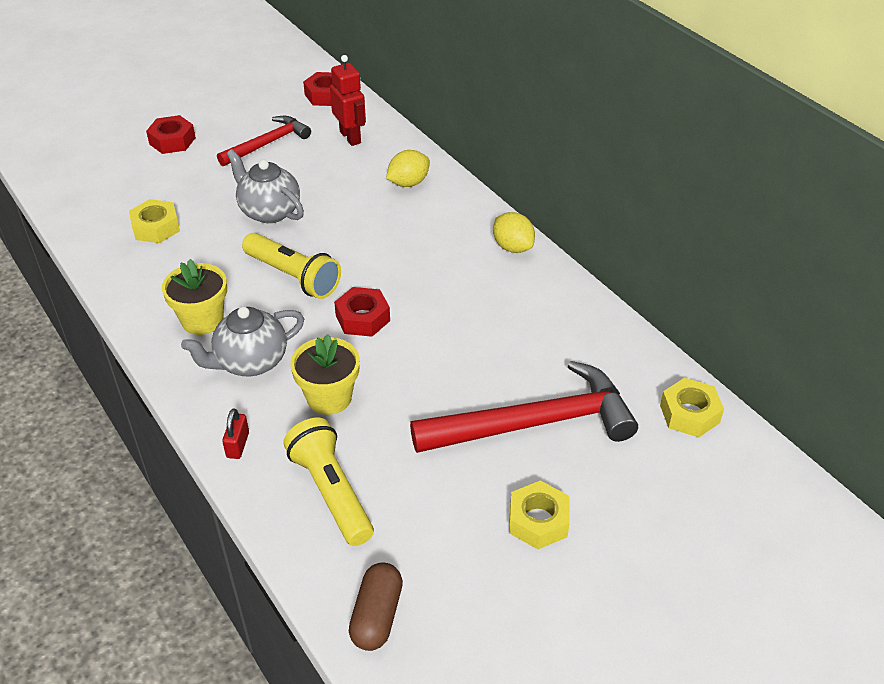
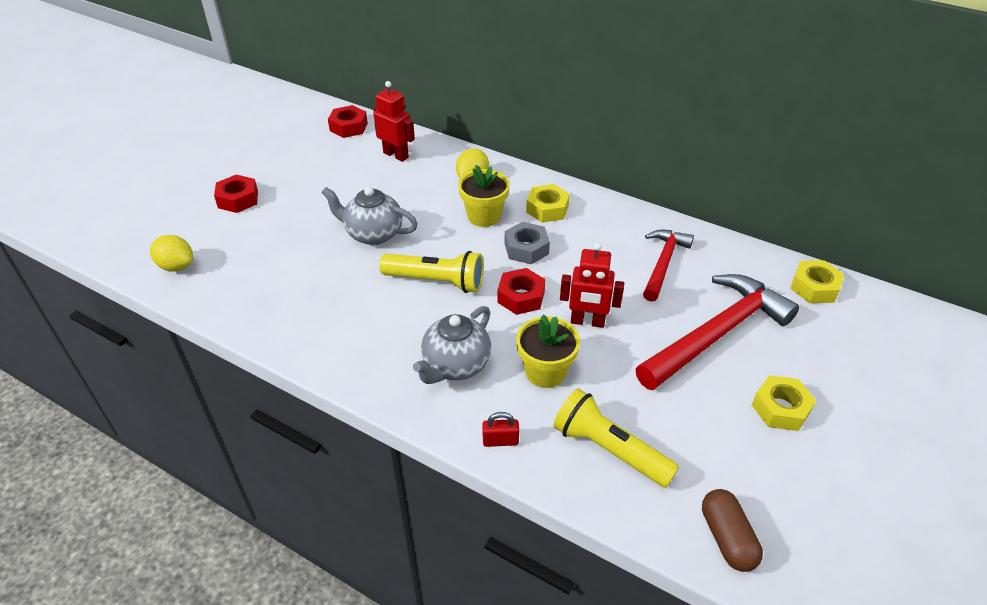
camera: 25 degrees left, 0 degrees up
yellow nut [129,199,180,243] -> yellow nut moved to [526,184,570,223]
yellow flower pot [162,259,227,335] -> yellow flower pot moved to [458,165,510,227]
red hammer [217,116,311,166] -> red hammer moved to [643,230,694,302]
red padlock [222,408,249,459] -> red padlock turned 75 degrees counterclockwise [482,412,519,447]
yellow lemon [493,212,535,253] -> yellow lemon moved to [150,235,193,272]
none -> grey nut [505,222,550,264]
none -> red robot [560,242,624,328]

